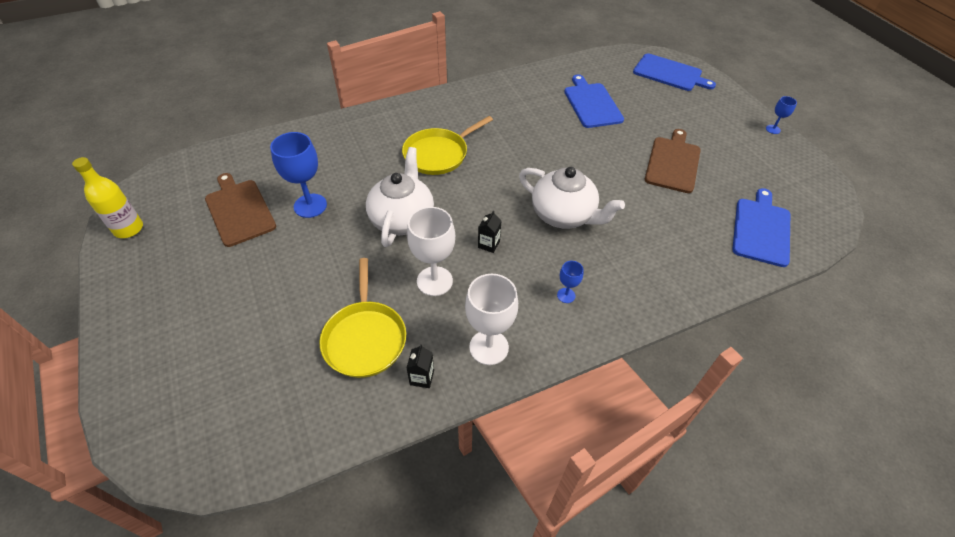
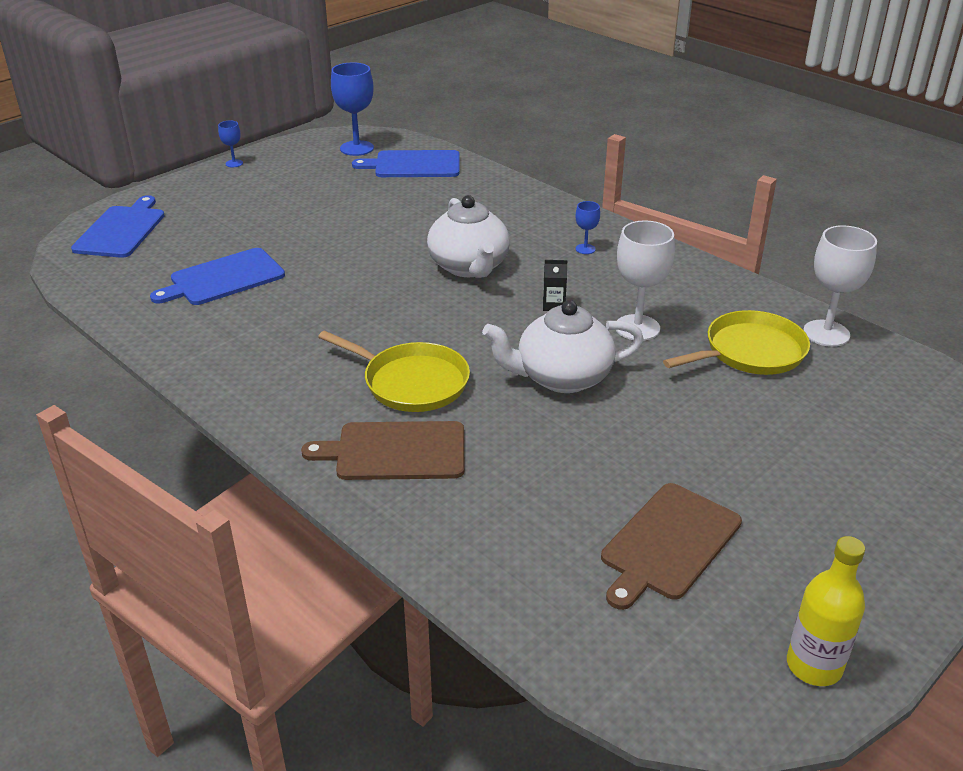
camera: 110 degrees left, 15 degrees down
blue goblet [270,132,327,218] -> blue goblet moved to [331,63,374,156]
black carton [407,344,434,388] -> none
white goblet [465,274,518,365] -> white goblet moved to [803,225,877,347]
white teapot [519,167,625,229] -> white teapot turned 150 degrees clockwise [427,195,510,278]
brown cutting board [645,129,701,193] -> brown cutting board moved to [301,421,465,480]

